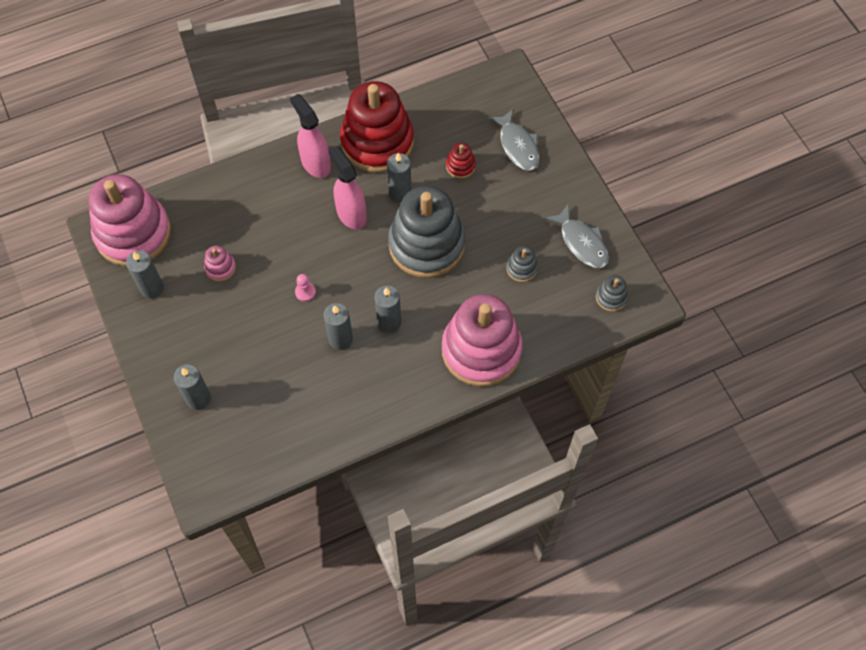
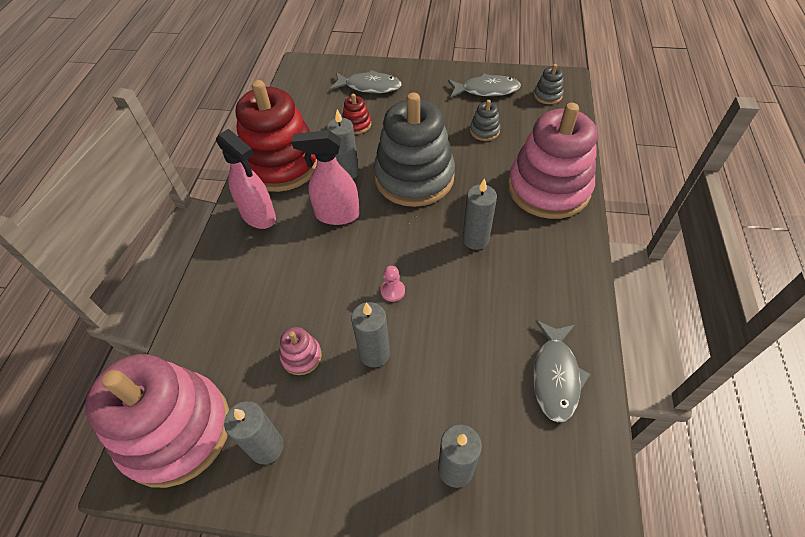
camera: 55 degrees left, 10 degrees down
pink spray bottle [290,94,331,178] -> pink spray bottle turned 135 degrees counterclockwise [216,129,276,229]
grey candle [324,303,353,350] -> grey candle moved to [351,302,390,367]
none -> grey fish [533,320,590,423]

